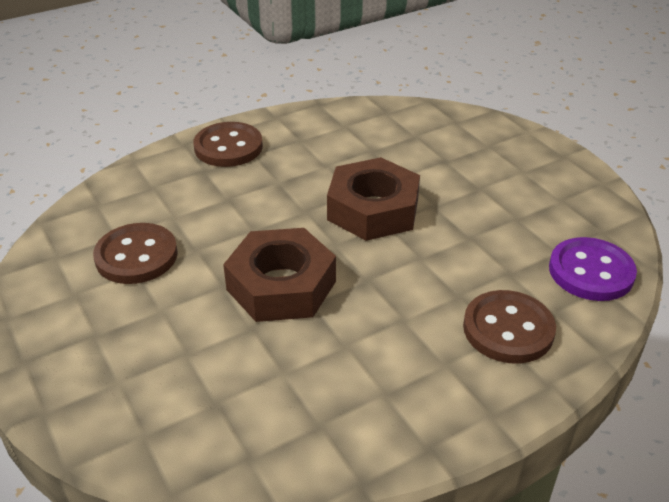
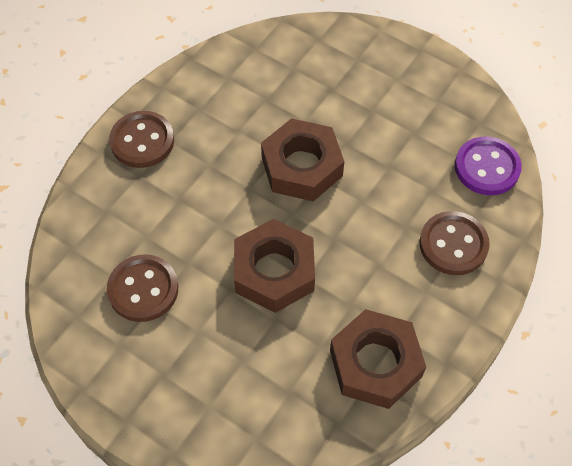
camera: 25 degrees left, 20 degrees up
none -> brown nut [330,309,426,409]

